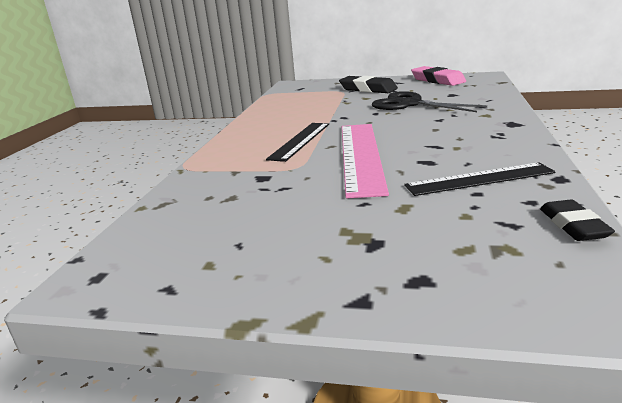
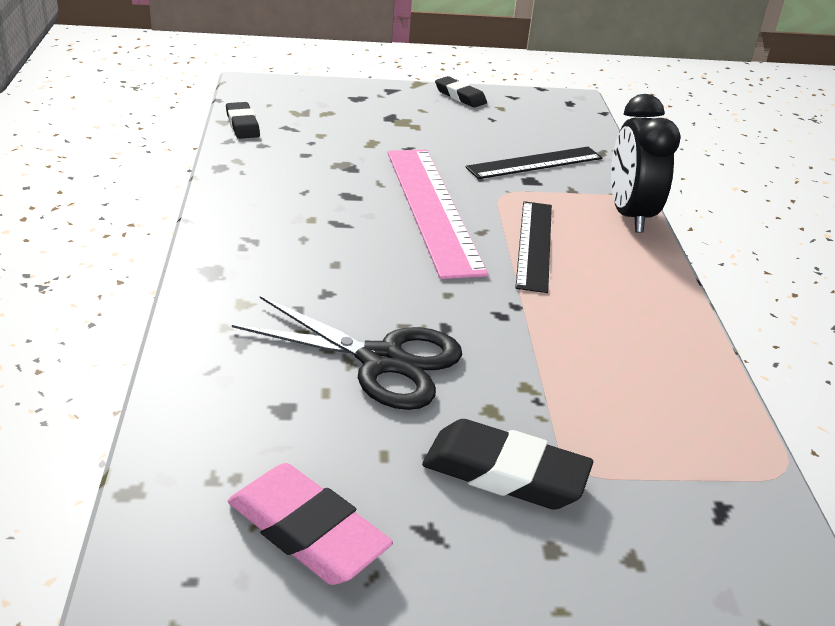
camera: 160 degrees right, 10 degrees up
black ruler [404,162,556,196] -> black ruler moved to [465,147,602,179]
none -> black eraser [435,76,487,108]
none -> black clock [611,94,681,232]

